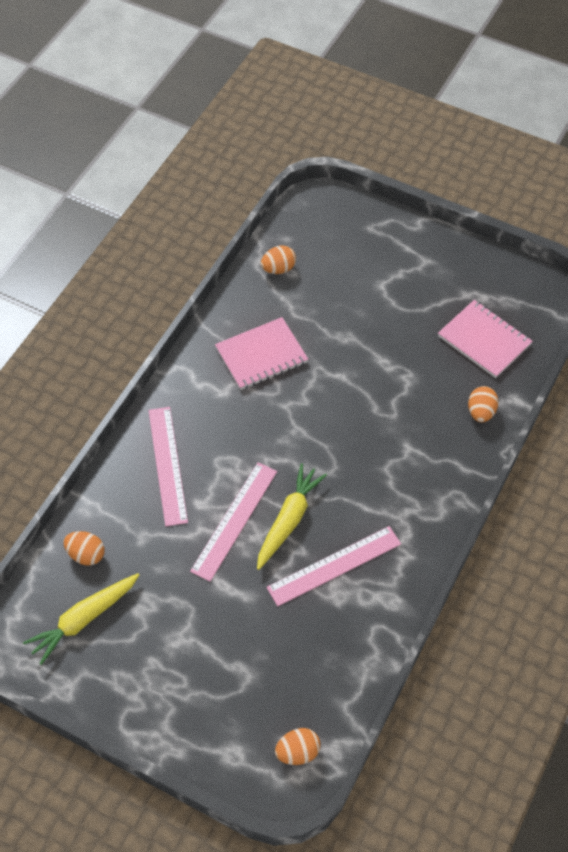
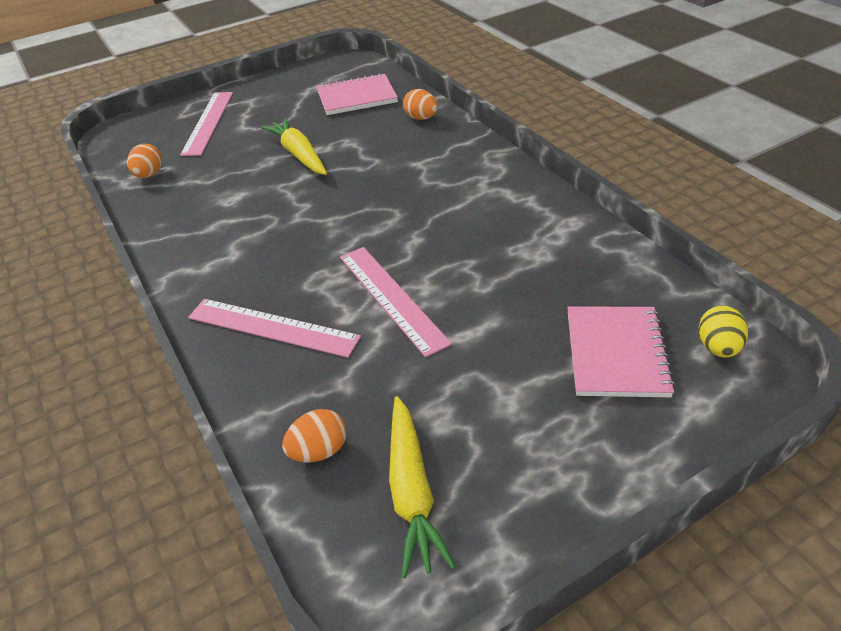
camera: 55 degrees left, 15 degrees down
pink notebook [215,317,308,390] -> pink notebook moved to [567,306,676,397]
yellow carrot [257,463,327,570] -> yellow carrot moved to [261,118,327,175]
pink ruler [267,526,401,606] -> pink ruler moved to [180,92,233,156]
orange egg [275,728,321,765] -> yellow egg [699,306,748,357]

